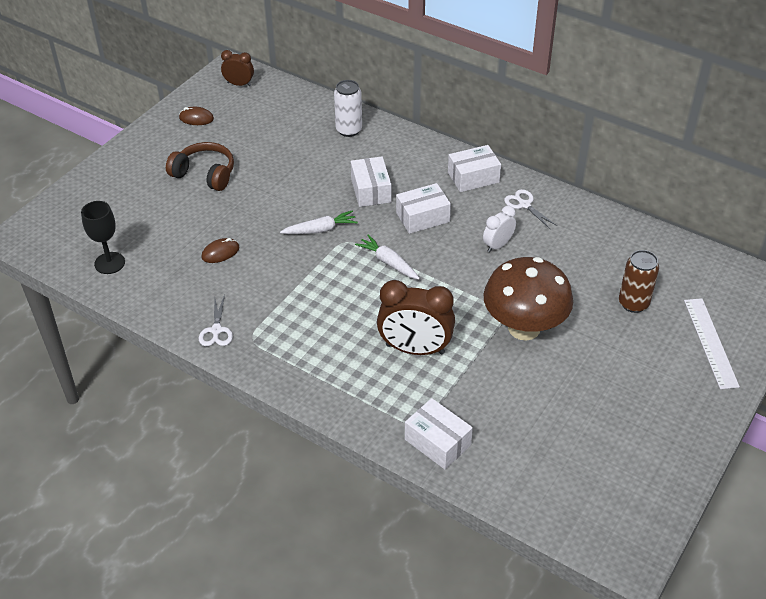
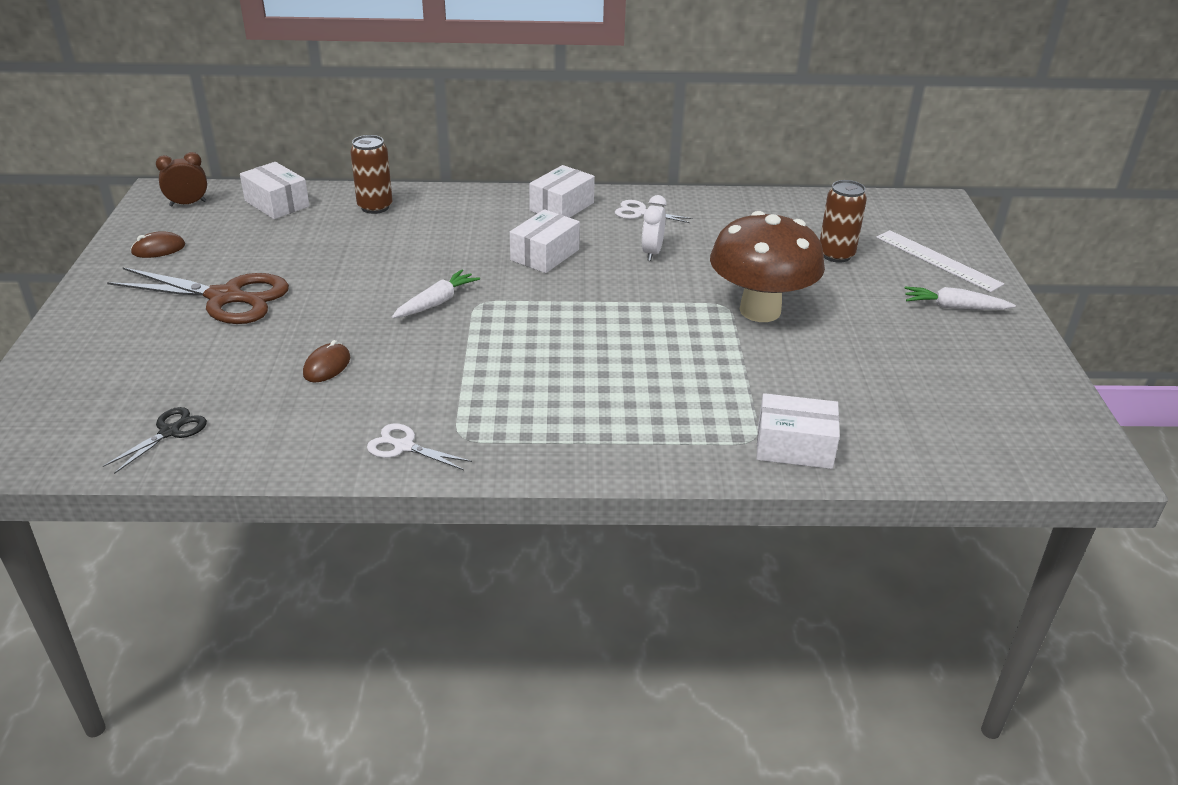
camera: 35 degrees left, 10 degrees down
black goblet [81,201,125,274] -> black scissors [103,407,207,474]
brown headphones [166,142,234,191] -> brown scissors [107,267,289,324]
white scissors [199,295,233,346] -> white scissors turned 150 degrees clockwise [367,423,472,470]
white can [334,80,362,137] -> brown can [350,135,393,214]
white box [351,156,391,207] -> white box moved to [240,162,309,219]
white carrot [355,234,420,279] -> white carrot moved to [905,287,1016,310]
brown clock [377,280,455,355] -> none

